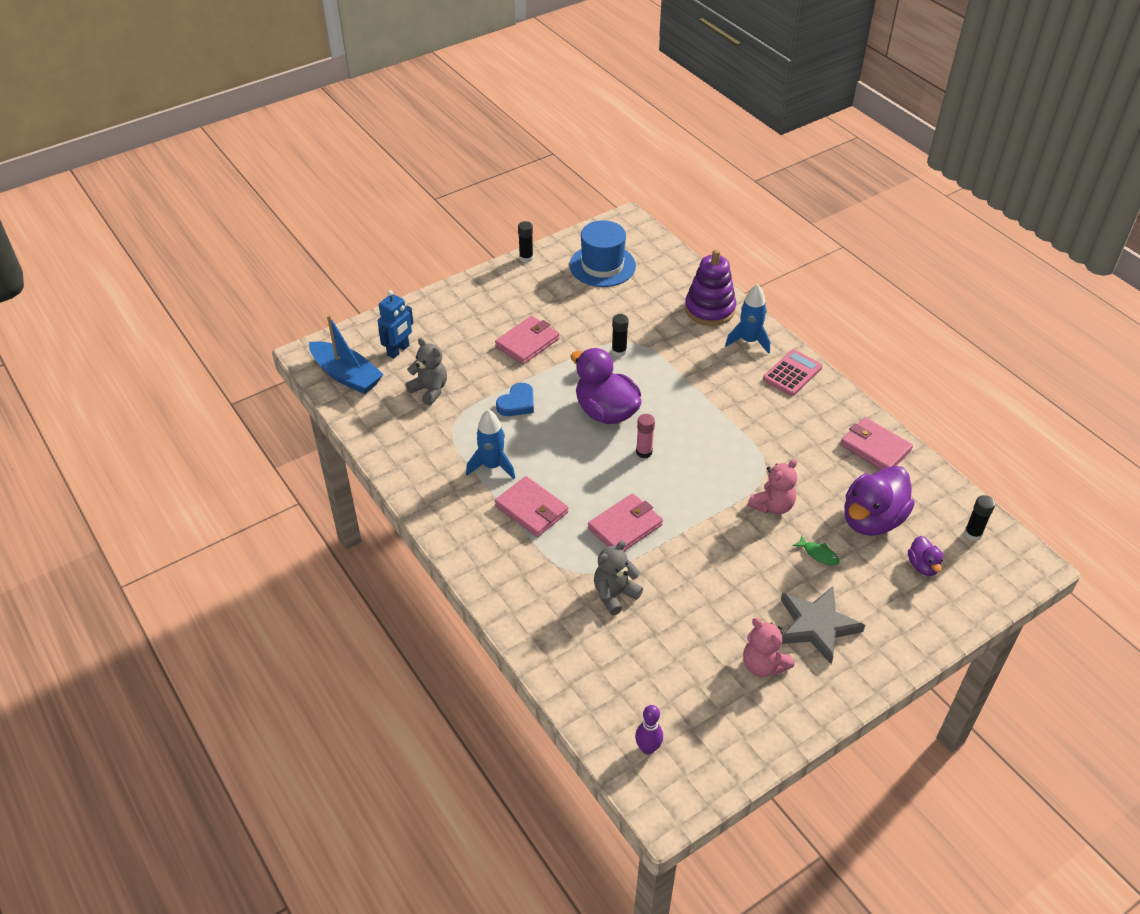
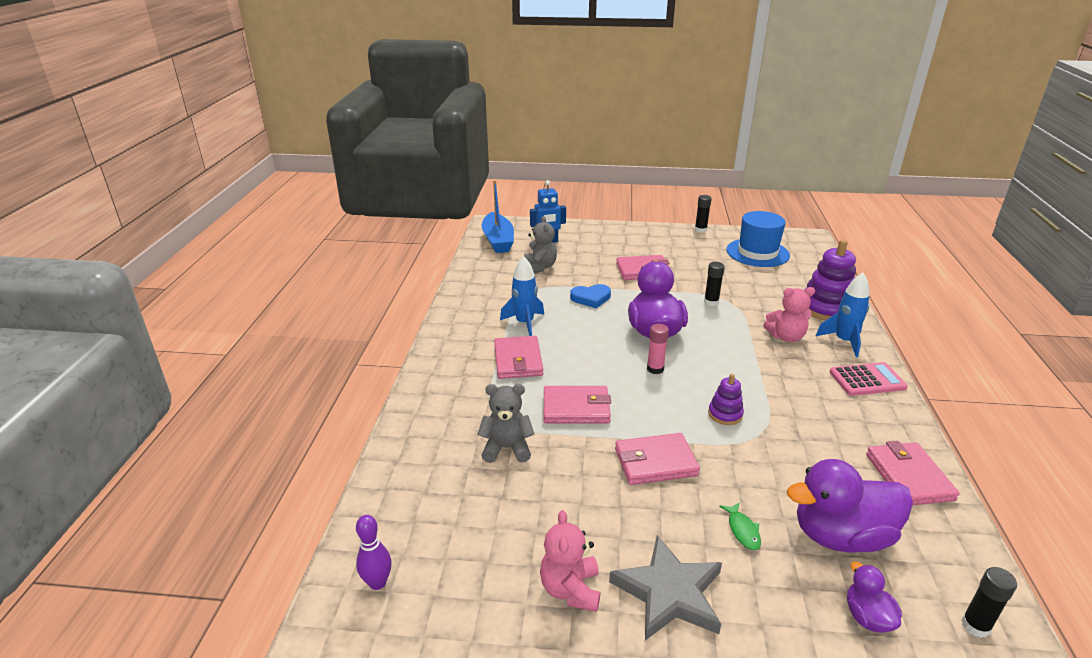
camera: 40 degrees right, 15 degrees down
pink teddy bear [748,459,797,514] -> pink teddy bear moved to [763,287,815,342]
purple duck [908,536,943,576] -> purple duck turned 135 degrees clockwise [847,562,902,633]
none -> pink wallet [615,433,700,485]
none -> purple stacking toy [708,374,744,425]

